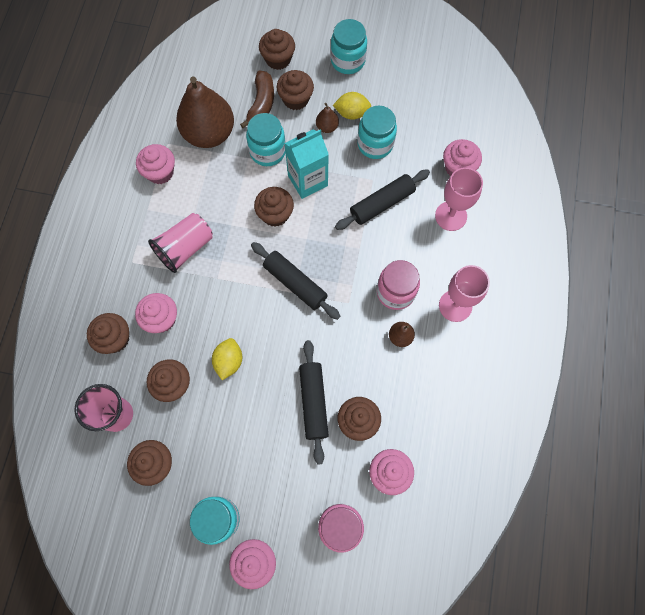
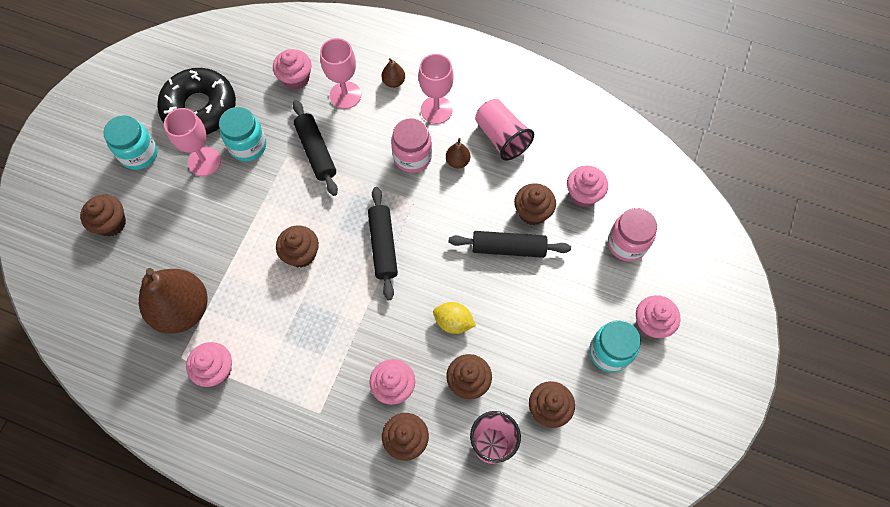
camera: 80 degrees left, 5 degrees down
pink cup [148,213,213,273] -> pink cup moved to [475,99,534,161]
brown banana [240,71,274,128] -> none
turquoise jar [246,113,286,166] -> none
black rolling pin [251,242,340,320] -> black rolling pin turned 60 degrees counterclockwise [368,187,398,300]
brown cupcake [277,70,314,110] -> none
turquoise carton [284,129,329,199] -> none
brown pear [316,103,339,133] -> brown pear moved to [381,58,405,88]
yellow lemon [333,92,371,120] -> pink goblet [164,108,221,176]
none -> black donut [157,68,236,135]

